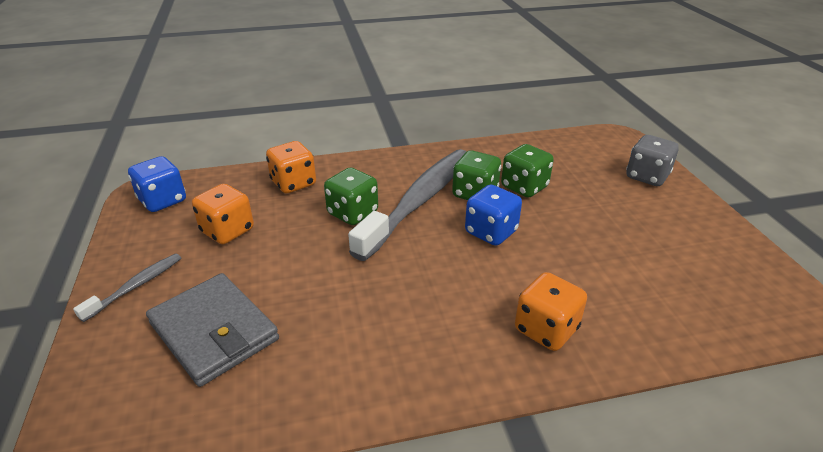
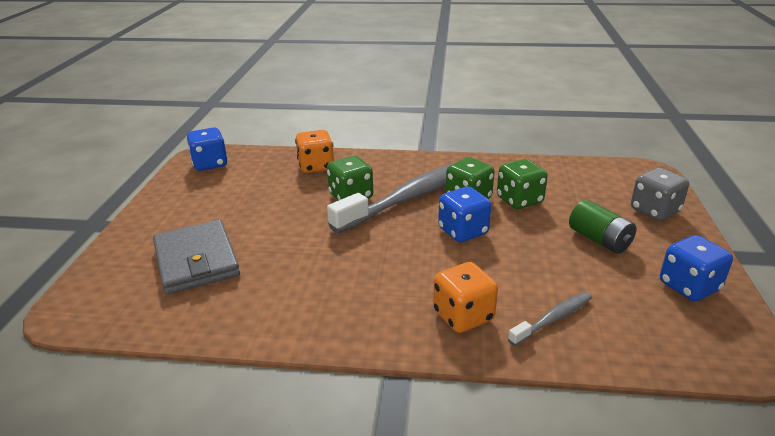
camera: 20 degrees right, 5 degrees down
grey toothbrush [73,253,181,322] -> grey toothbrush moved to [508,292,592,346]
orange dice [192,184,254,244] -> none
none -> green battery [569,200,636,254]
none -> blue dice [660,235,733,301]

